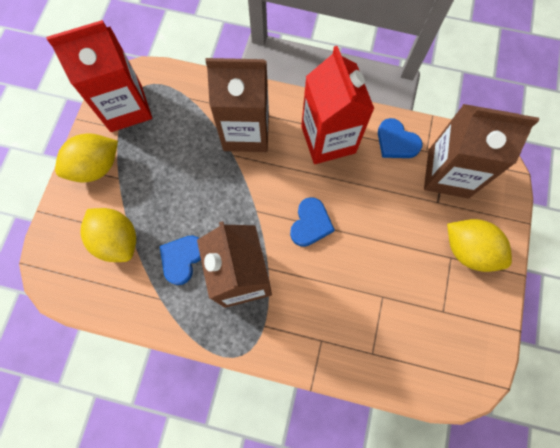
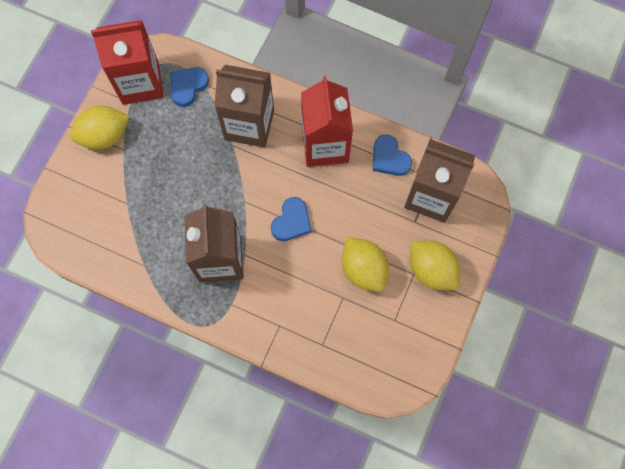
camera: 10 degrees right, 0 degrees up
yellow lemon [80,208,136,262] -> yellow lemon moved to [342,237,389,292]
blue heart [160,235,201,285] -> blue heart moved to [171,67,209,107]

